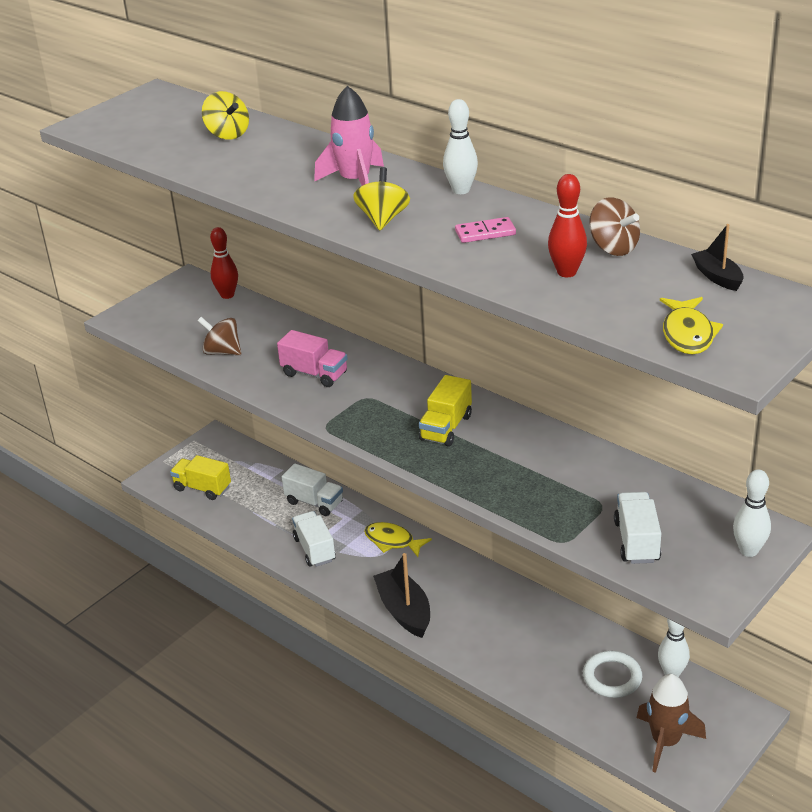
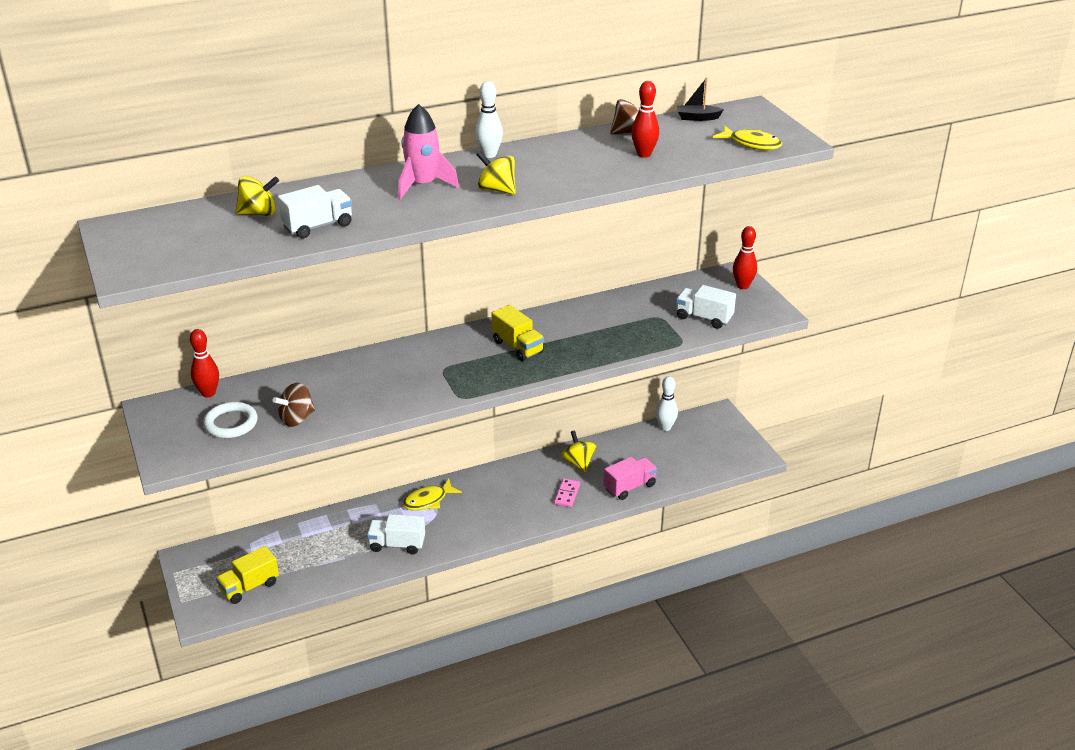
camera: 65 degrees left, 0 degrees up
pink truck [277,330,348,387] -> pink truck moved to [604,457,657,500]
white truck [282,463,343,516] -> white truck moved to [278,185,352,239]
black boat [373,553,430,638] -> none
pink domino [455,217,516,243] -> pink domino moved to [554,478,580,507]
white ring [583,651,642,698] -> white ring moved to [203,402,258,438]
brown rocket [637,674,706,773] -> none
white bowling pin [733,469,771,557] -> red bowling pin [733,226,757,289]
none -> yellow spinning top [561,430,596,472]

